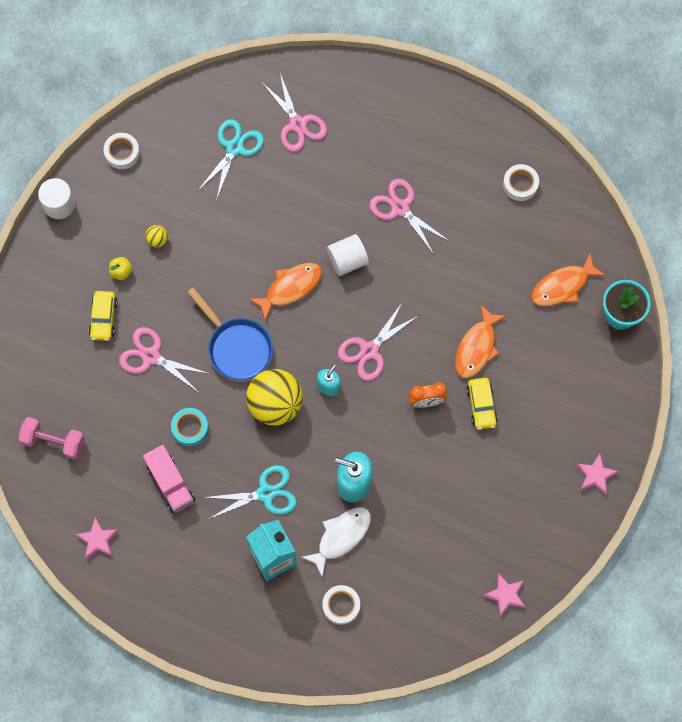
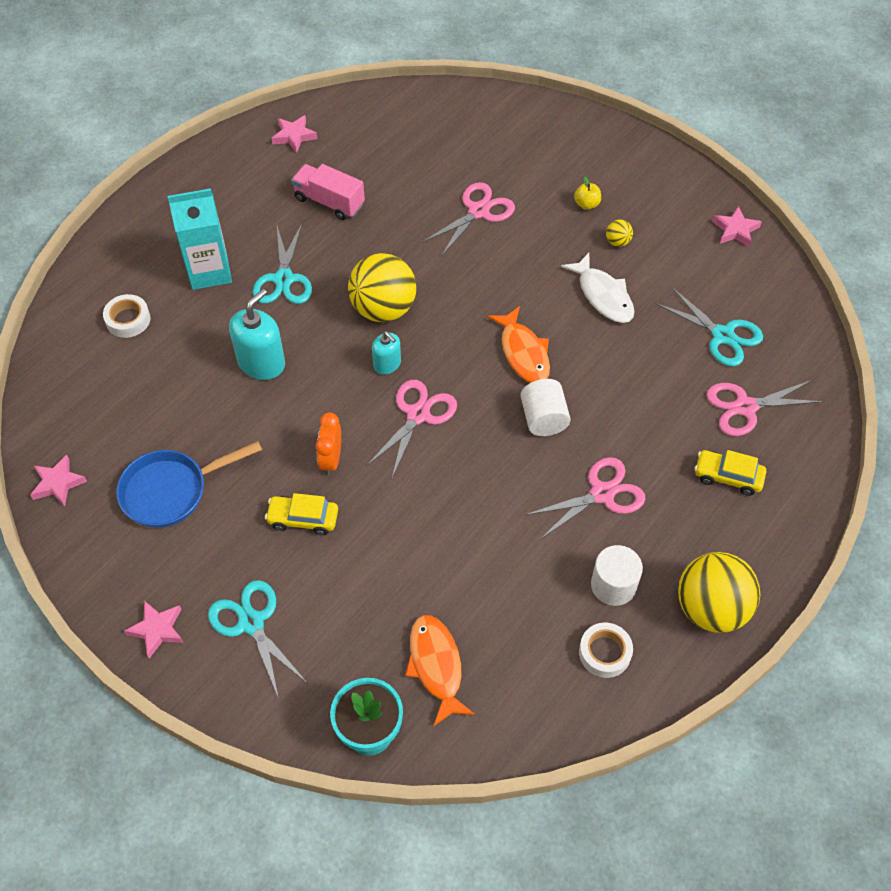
camera: 105 degrees right, 15 degrees down
pink dumbbell [18,417,84,460] -> none
white cylinder [38,178,75,219] -> white cylinder moved to [591,545,643,606]
yellow car [89,291,118,341] -> yellow car moved to [695,450,766,496]
white tape [103,133,140,169] -> pink star [712,206,762,247]
pink truck [143,445,195,513] -> pink truck turned 45 degrees clockwise [291,164,365,220]
turquoise tape [171,408,209,446] -> none
blue pan [187,287,273,380] -> blue pan moved to [116,441,262,528]
white fish [301,507,371,577] -> white fish moved to [561,253,635,323]
pink scissors [338,303,419,381] -> pink scissors turned 60 degrees clockwise [366,380,457,478]
orange fish [455,304,506,378] -> none
none -> turquoise scissors [208,580,307,699]
none -> yellow ball [678,552,760,633]

